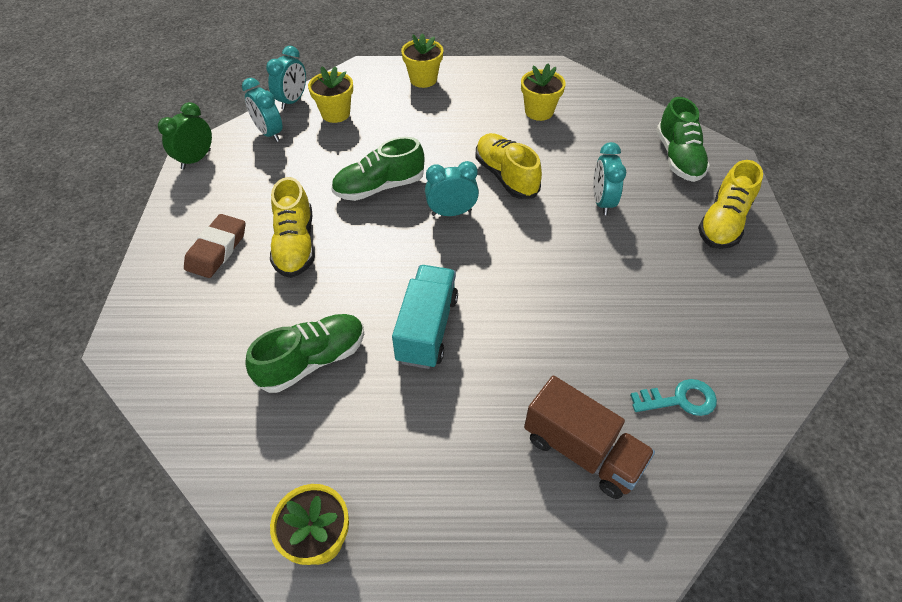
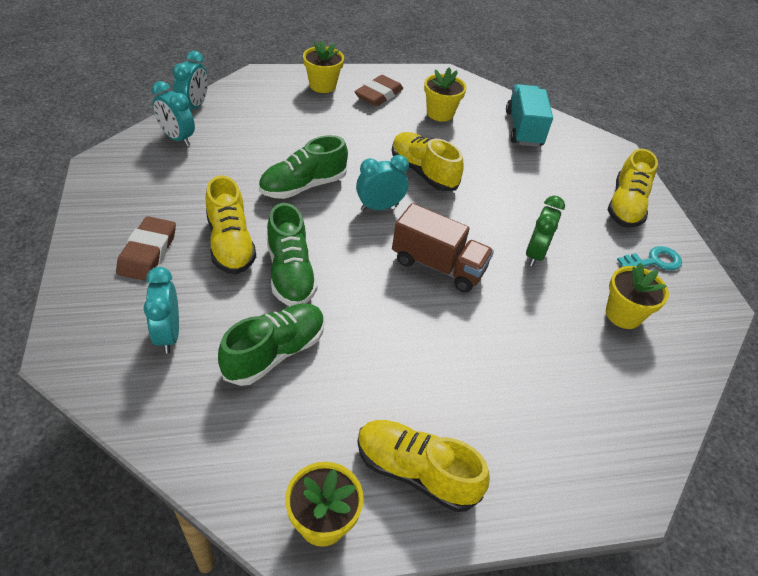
camera: 15 degrees left, 5 degrees down
green clock [158,102,212,169] -> green clock moved to [526,196,565,267]
yellow flower pot [308,66,353,123] -> yellow flower pot moved to [606,263,669,329]
turquoise truck [392,265,458,369] -> turquoise truck moved to [506,84,553,147]
brown truck [524,376,655,499] -> brown truck moved to [392,203,494,292]
turquoise clock [593,142,626,215] -> turquoise clock moved to [144,267,179,353]
turquoise key [630,379,717,416] -> turquoise key moved to [617,246,682,270]
green shoe [656,97,710,182] -> green shoe moved to [267,203,318,306]
none -> brown eraser [354,75,403,106]
none -> yellow shoe [357,420,490,512]

